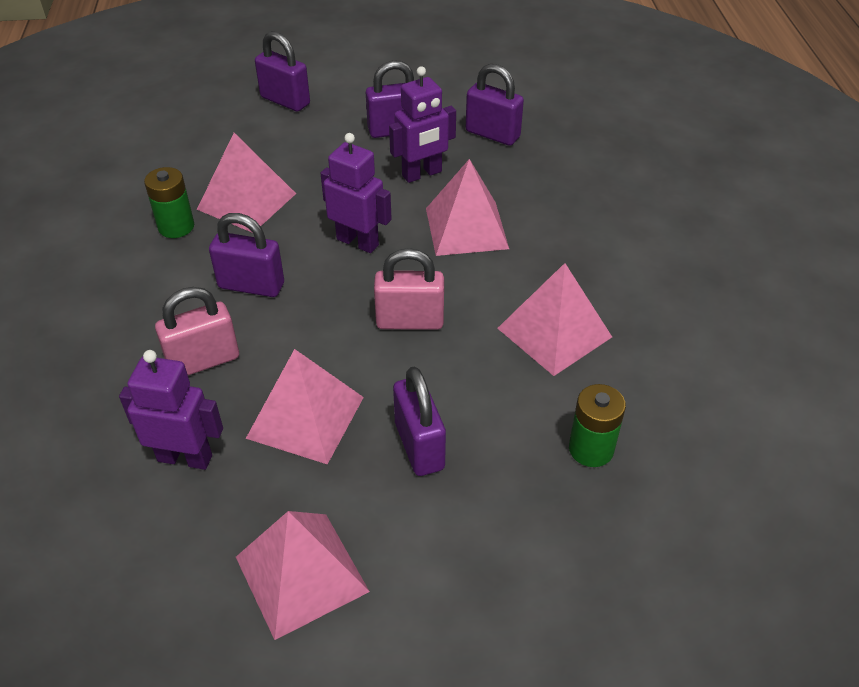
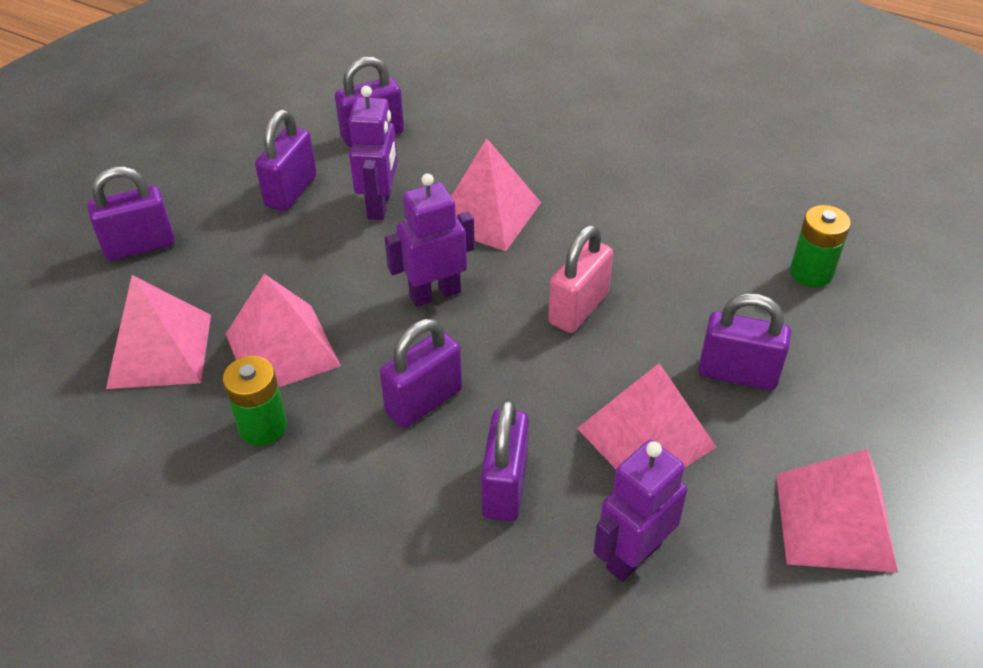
camera: 55 degrees left, 0 degrees up
pink padlock [155,287,239,375] -> purple padlock [481,399,529,521]
pink pyramid [497,263,612,376] -> pink pyramid moved to [106,275,211,389]

